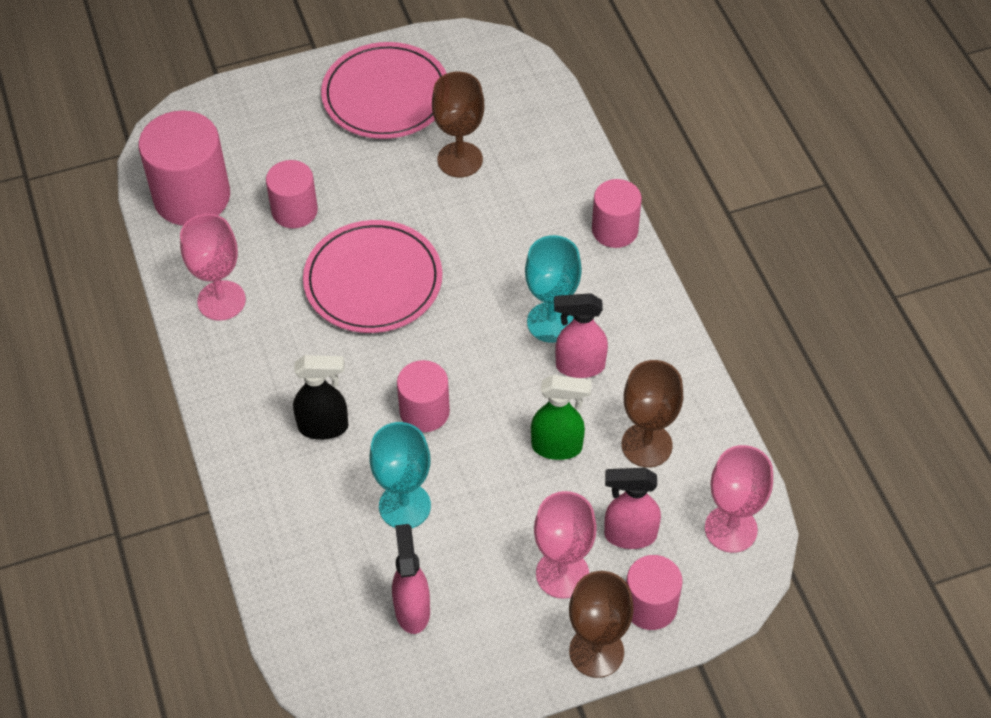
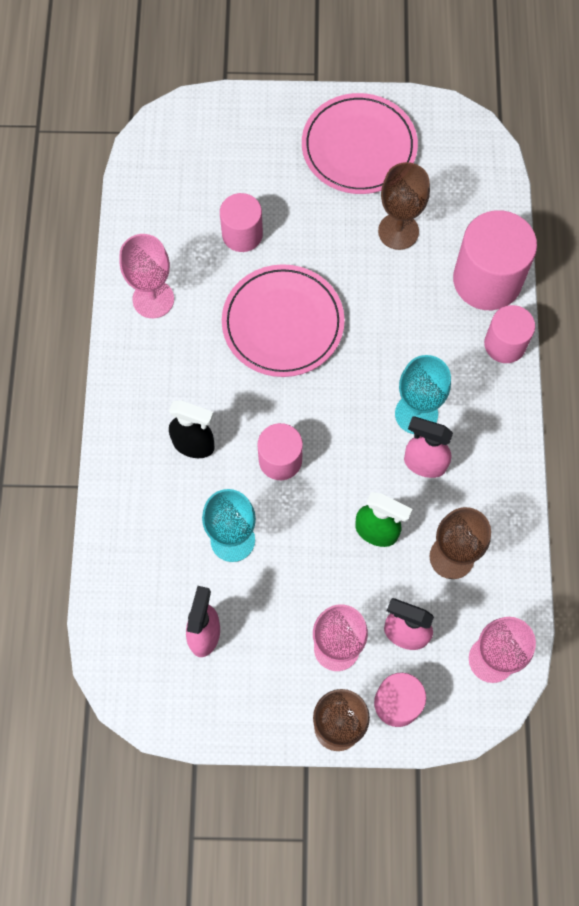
camera: 20 degrees right, 15 degrees up
pink cylinder [139,110,230,226] -> pink cylinder moved to [453,210,537,310]

